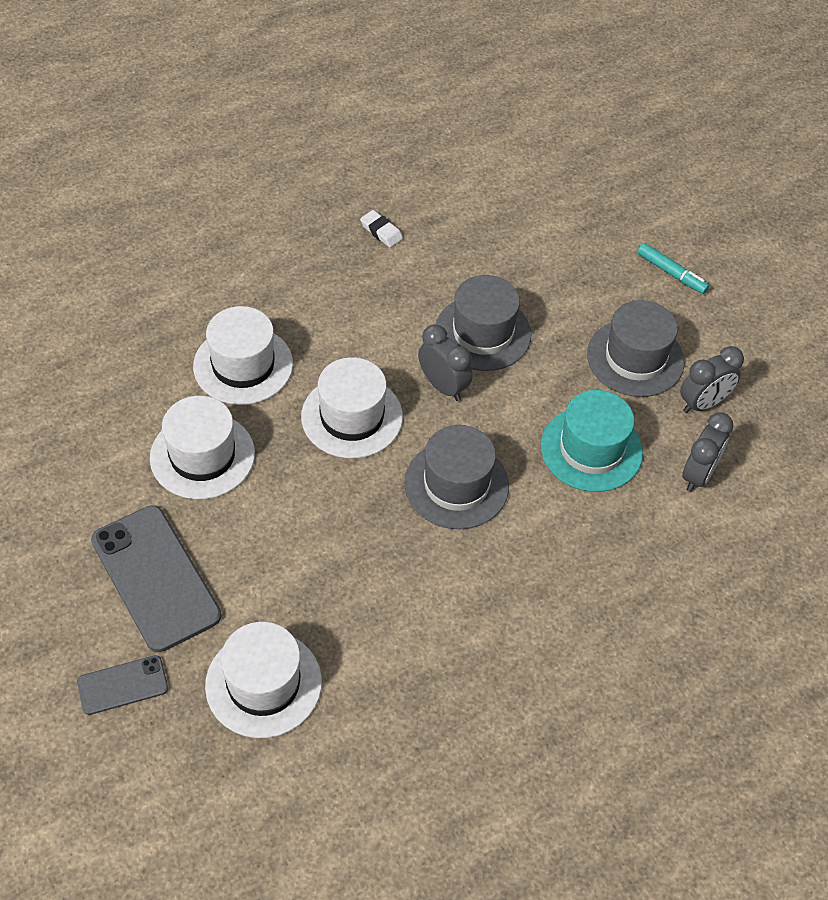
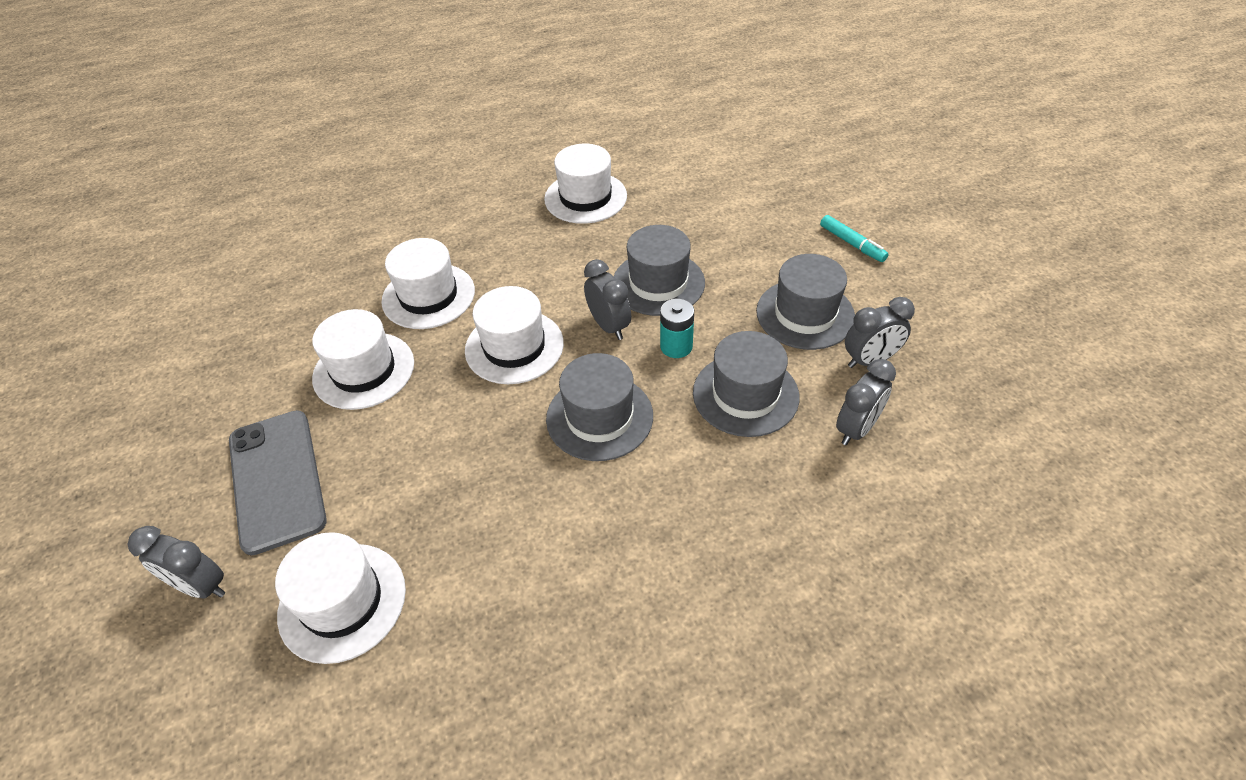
camera: 15 degrees right, 5 degrees down
grey phone [77,655,168,715] -> grey clock [127,526,225,598]
white eraser [360,210,403,248] -> white hat [544,144,627,224]
turquoise hat [540,390,643,492] -> grey hat [693,331,800,437]
none -> turquoise battery [660,299,694,358]

